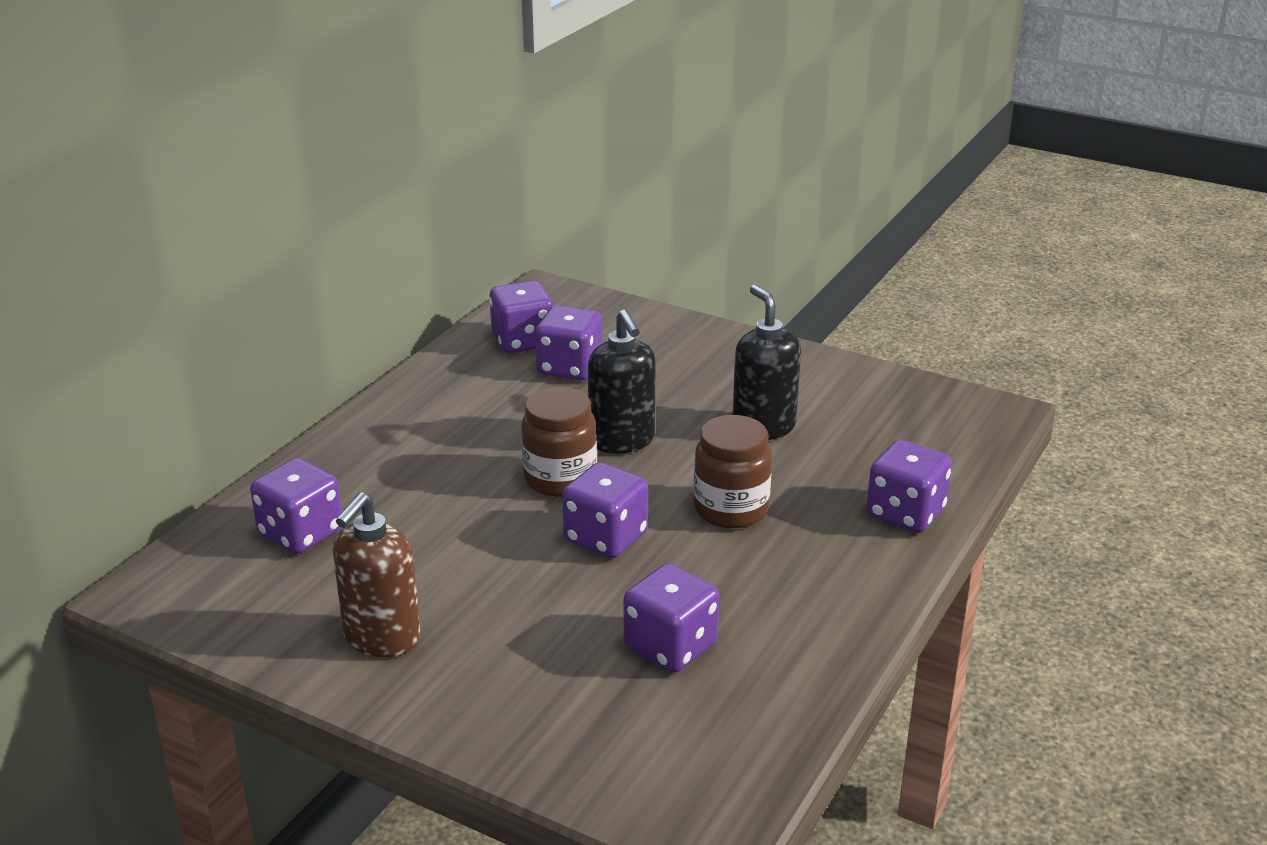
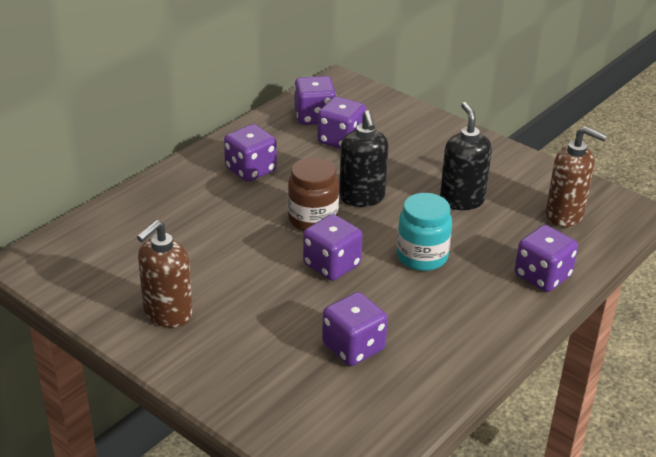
camera: 10 degrees right, 5 degrees up
purple dice [250,458,342,554] -> purple dice moved to [224,124,277,182]
brown jar [693,415,772,528] -> turquoise jar [397,193,452,271]
none -> brown soap dispenser [546,126,607,227]

